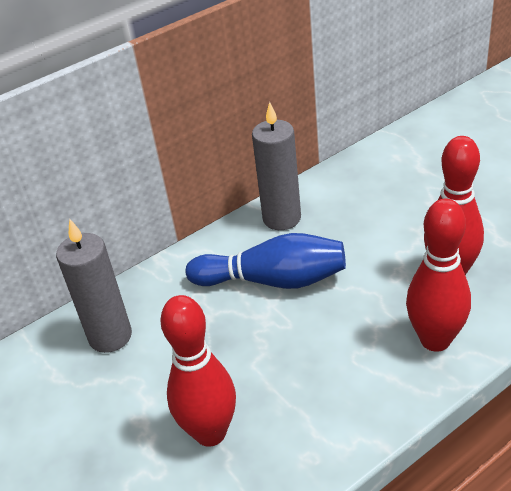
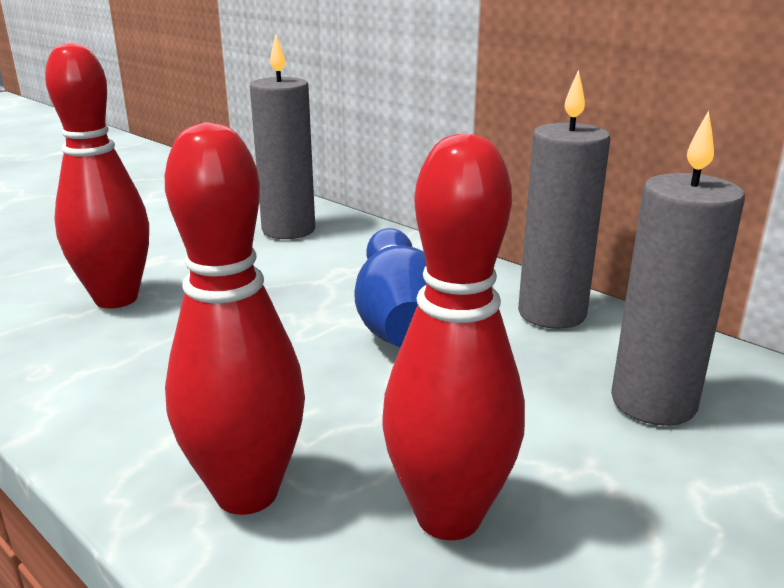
camera: 75 degrees right, 15 degrees down
none -> grey candle [611,111,745,426]

